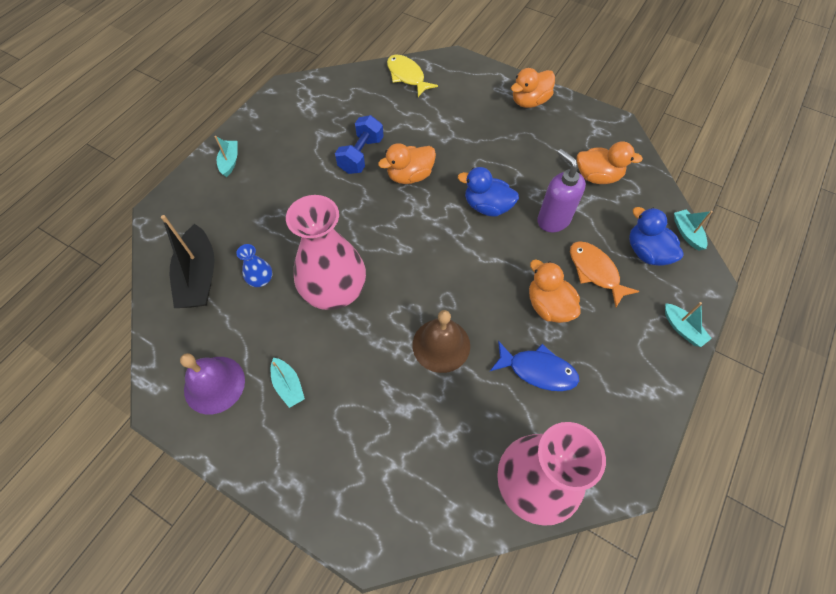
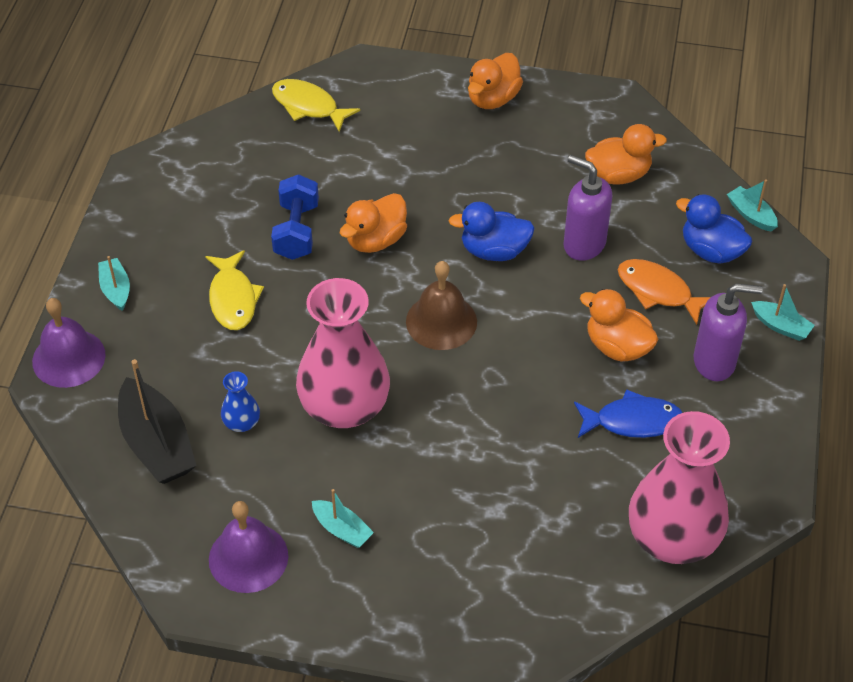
camera: 20 degrees left, 10 degrees down
brown bell [413,310,470,373] -> brown bell moved to [406,261,477,350]
none -> purple bell [32,298,106,388]
none -> yellow fish [205,250,264,330]
none -> purple soap dispenser [694,284,762,381]

